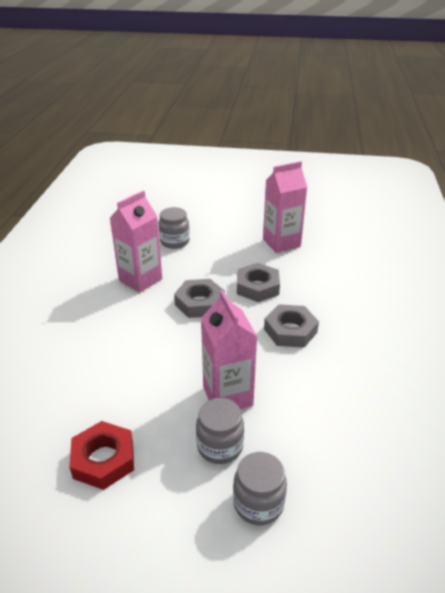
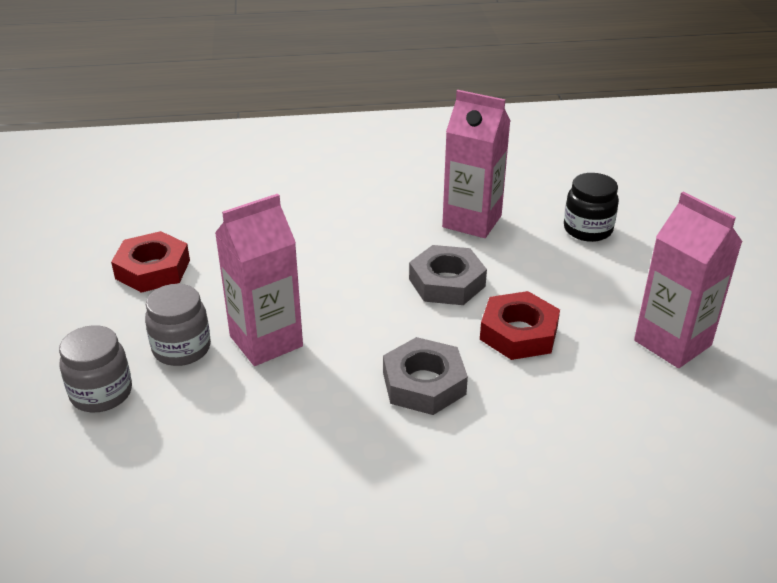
camera: 75 degrees right, 0 degrees up
grey jar [158,207,190,249] -> black jar [564,173,619,242]
grey nut [237,263,280,302] -> red nut [480,291,560,360]

